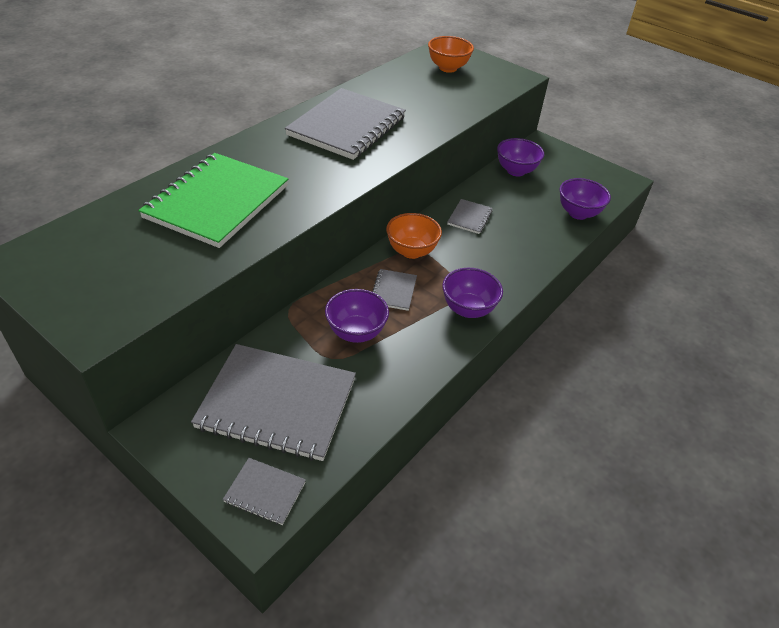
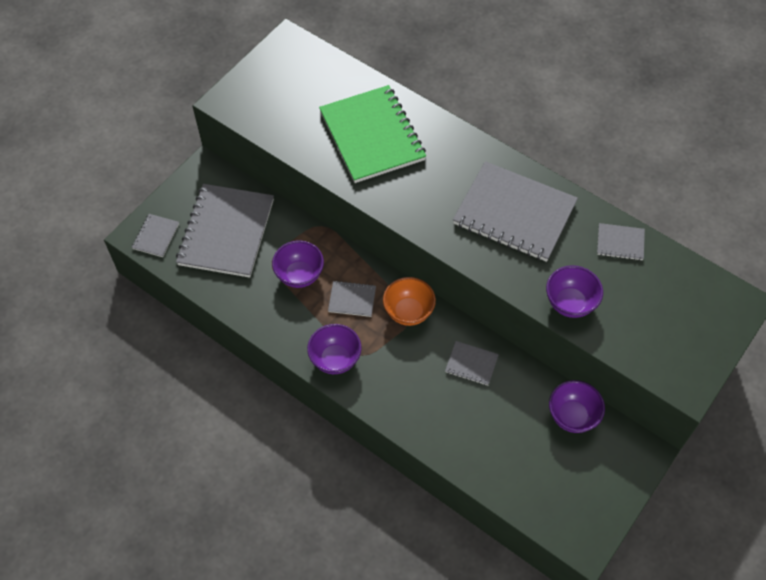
camera: 90 degrees right, 15 degrees up
green notebook [138,153,288,248] -> green notebook turned 45 degrees clockwise [319,85,426,183]
orange bowl [428,36,474,73] -> none
purple bowl [560,178,611,220] -> purple bowl moved to [546,265,603,318]
none -> grey notebook [597,223,645,261]

